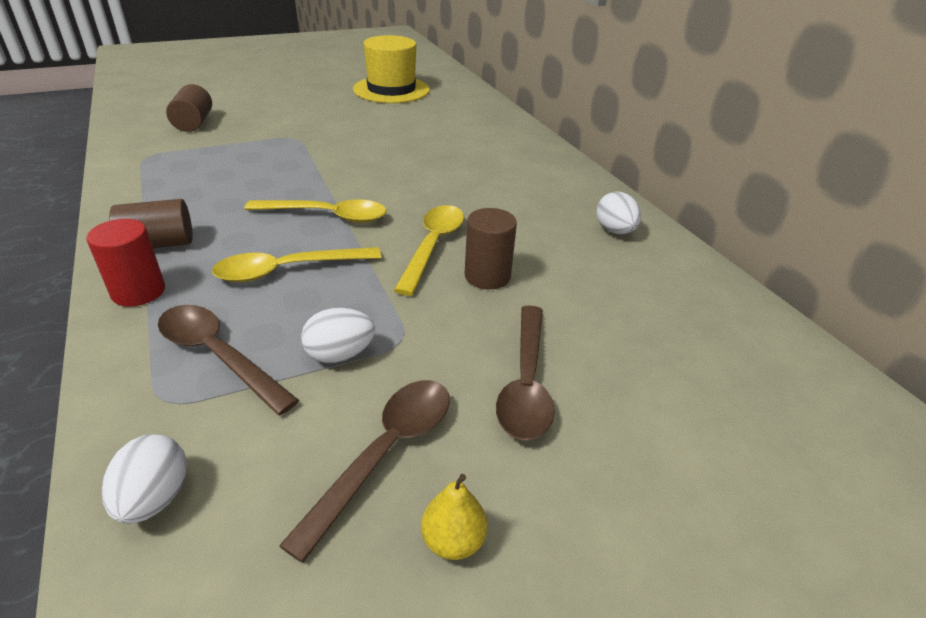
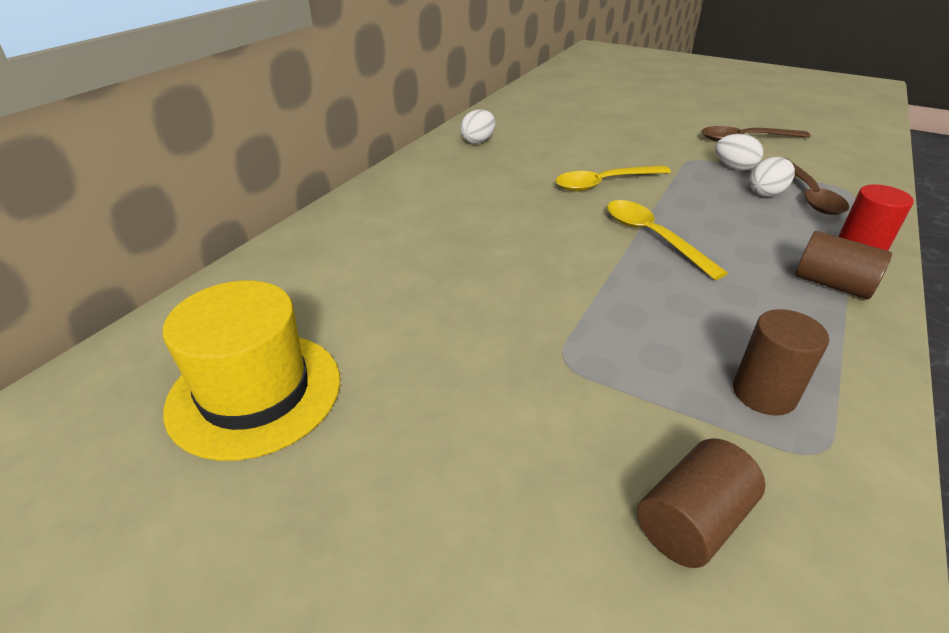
camera: 125 degrees left, 0 degrees up
white egg [102,434,187,524] -> white egg moved to [749,157,795,197]
yellow spoon [212,247,381,282] -> none
yellow pear [421,474,488,560] -> none
brown cylinder [465,208,517,289] -> brown cylinder moved to [733,309,829,416]
brown spoon [496,305,555,440] -> none

